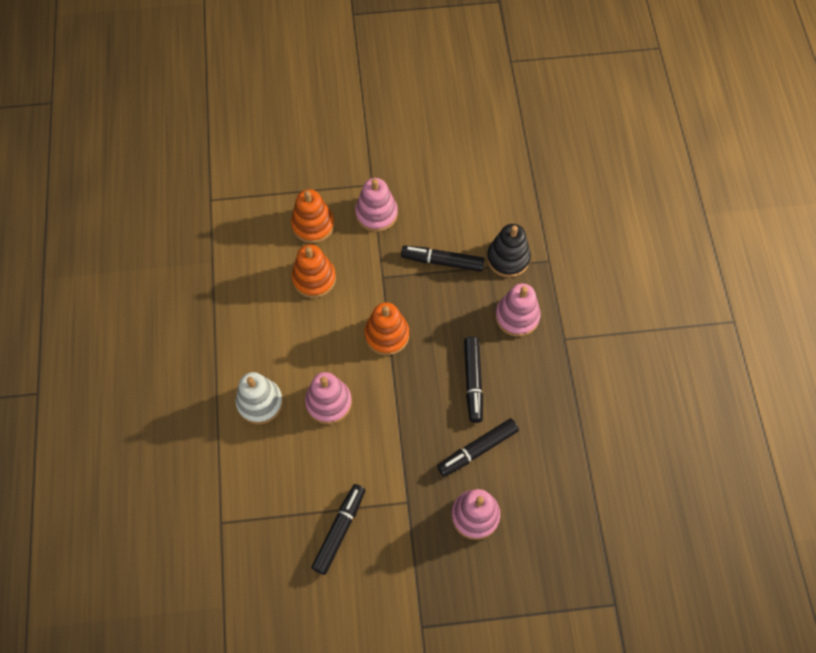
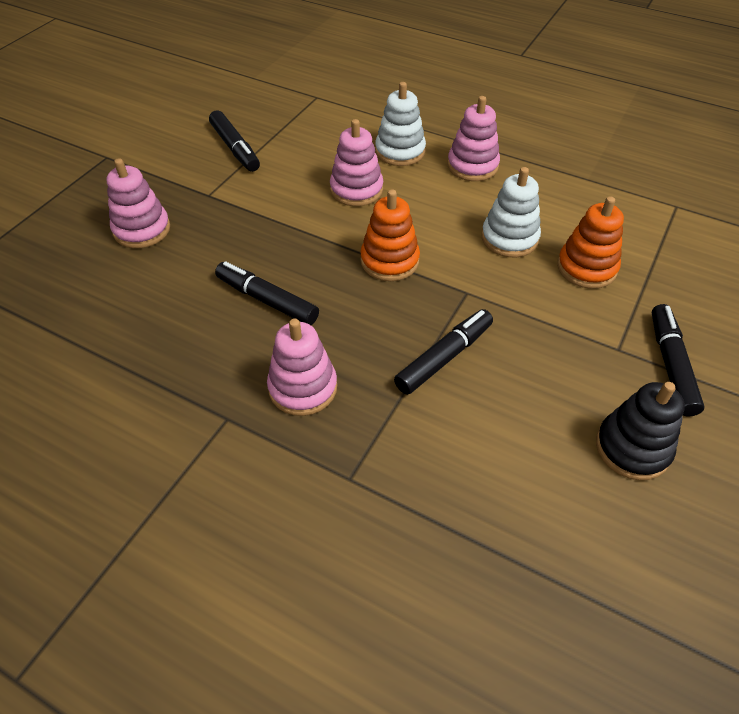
camera: 125 degrees right, 15 degrees down
orange stacking toy [292,245,336,298] -> white stacking toy [481,167,541,257]
pink stacking toy [355,178,398,232] -> pink stacking toy moved to [447,96,500,181]
black marker [437,418,519,477] -> black marker moved to [652,304,705,417]
black stacking toy [487,224,531,277] -> black stacking toy moved to [596,382,685,480]

